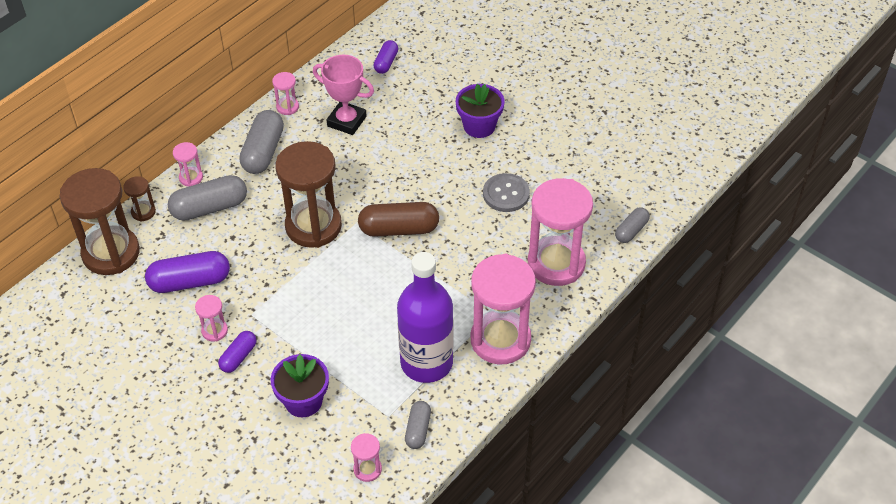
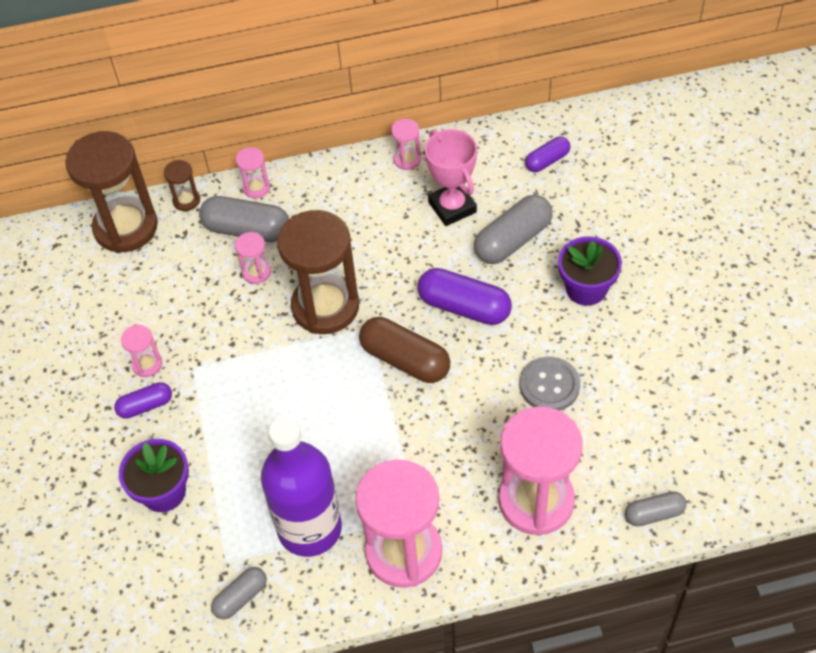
camera: 40 degrees right, 5 degrees up
purple capsule [145,251,230,293] -> purple capsule moved to [418,268,512,325]
grey capsule [239,110,284,174] -> grey capsule moved to [474,195,553,264]
pink hourglass [351,433,382,482] -> pink hourglass moved to [235,232,271,284]

